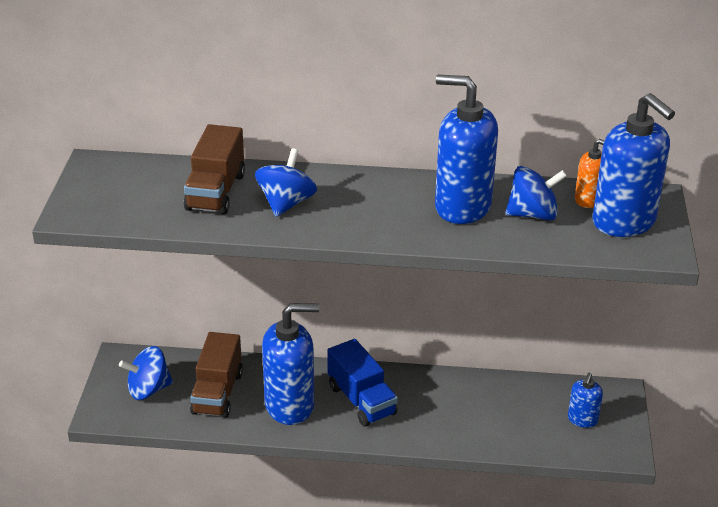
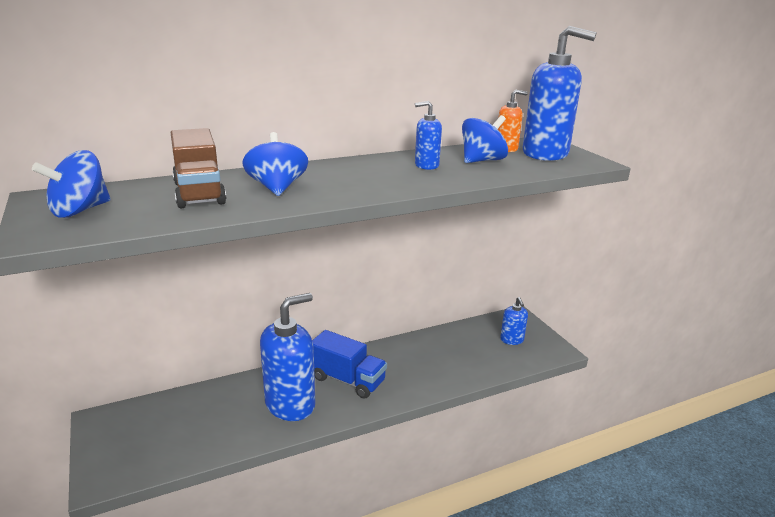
camera: 30 degrees left, 10 degrees down
blue spinning top [119,346,173,400] -> blue spinning top moved to [32,150,111,218]
brown truck [190,332,243,418] -> none
blue soap dispenser [435,75,498,224] -> blue soap dispenser [415,101,442,170], size x0.49

